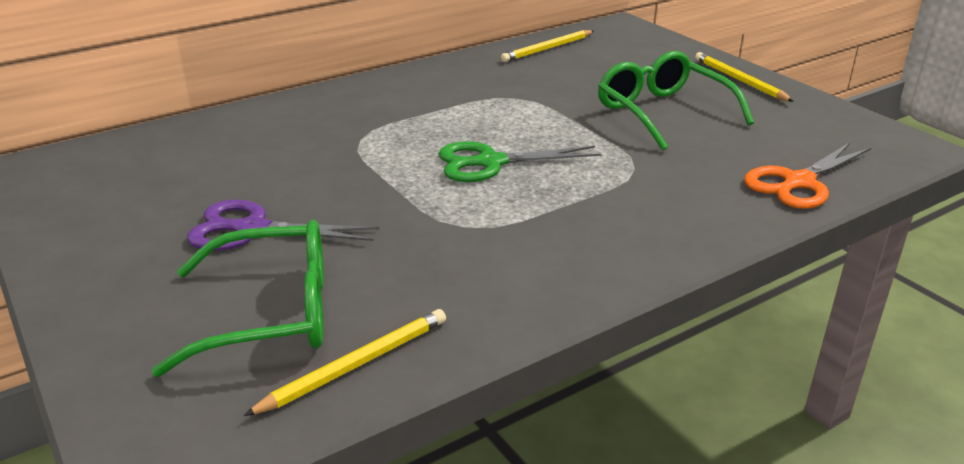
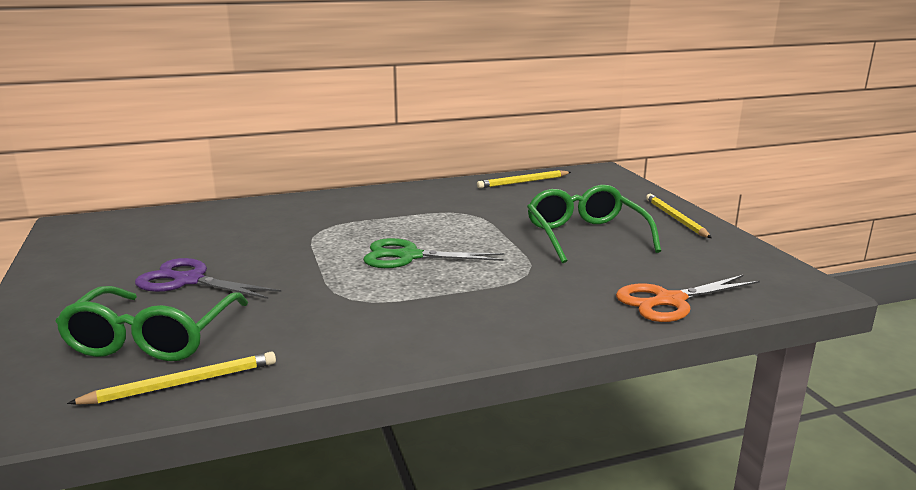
camera: 15 degrees right, 10 degrees down
green glasses [151,220,324,377] -> green glasses turned 90 degrees clockwise [55,286,248,361]

